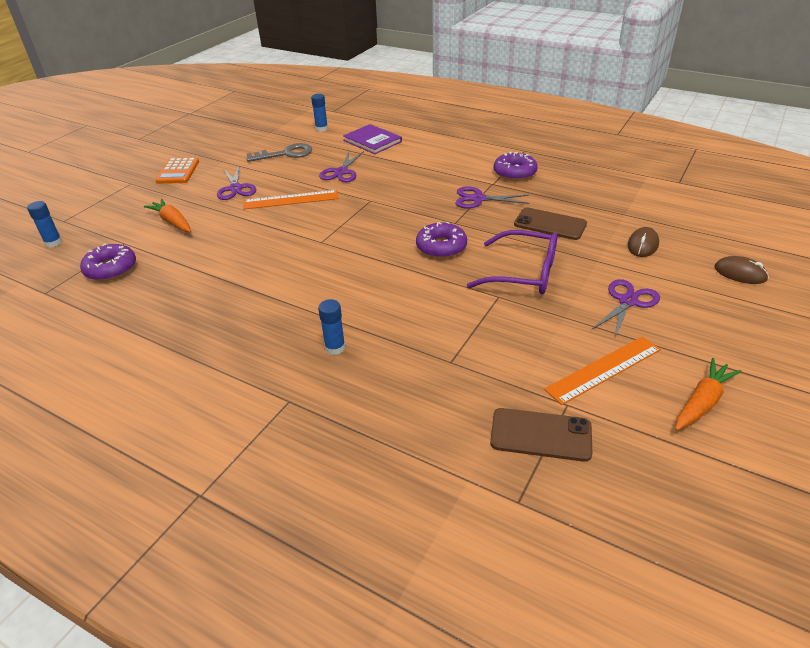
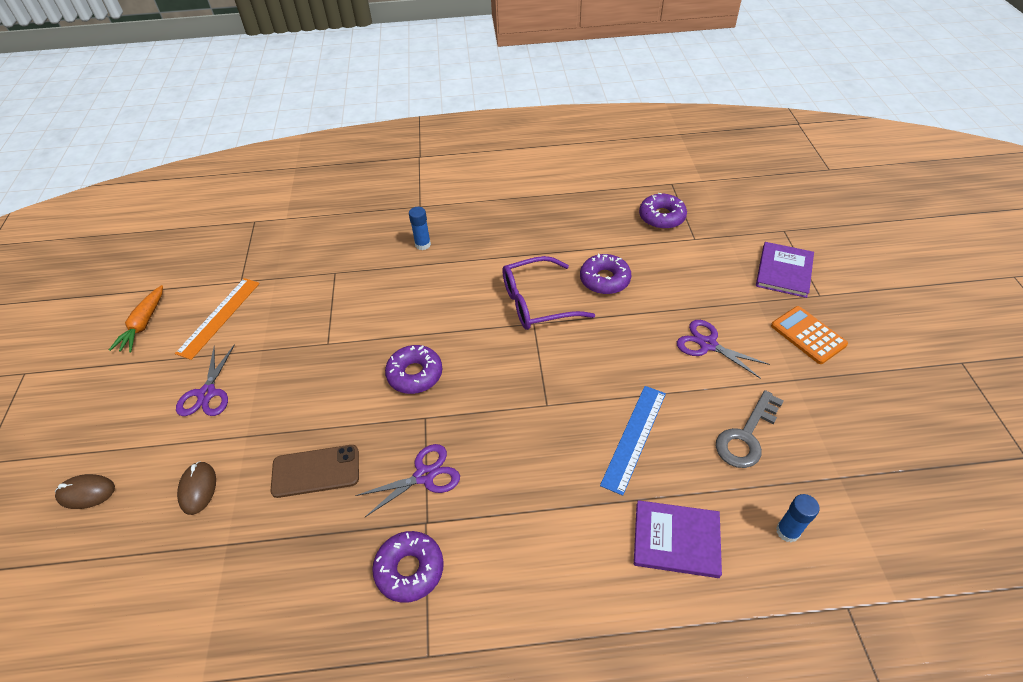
camera: 145 degrees right, 10 degrees up
blue glue stick [27,201,62,248] -> none
orange carrot [144,199,191,232] -> none
orange ruler [243,190,339,209] -> none
purple scissors [319,151,364,182] -> blue ruler [600,386,666,496]
purple glasses [467,230,557,294] -> purple glasses moved to [502,256,595,330]
brown phone [490,408,592,462] -> none
none -> purple donut [580,254,631,294]
none -> purple book [756,242,814,298]

